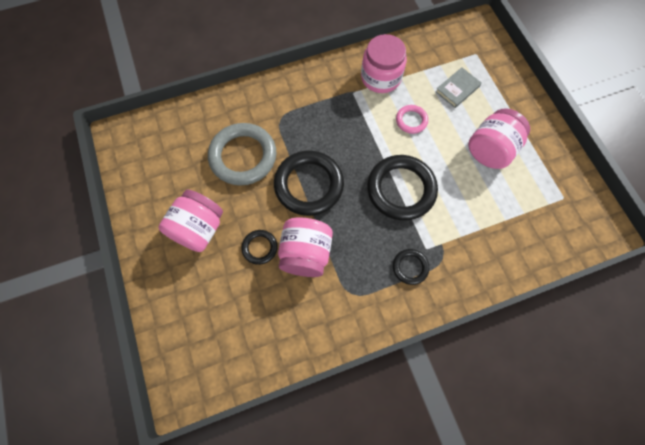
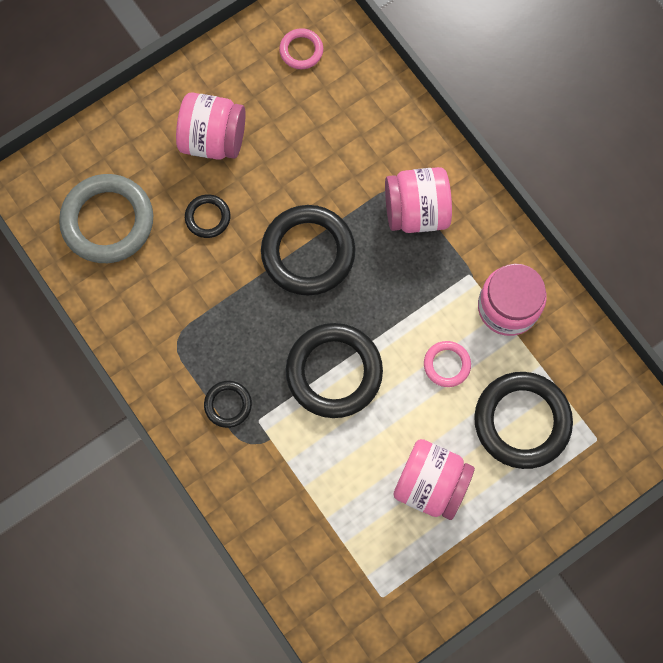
camera: 75 degrees right, 5 degrees up
grey ring [208,123,276,186] -> grey ring moved to [59,174,153,263]
pink jar [278,217,333,277] -> pink jar moved to [385,167,452,233]
grey book [435,67,482,108] -> black ring [474,372,573,469]
none -> pink ring [279,28,323,69]

